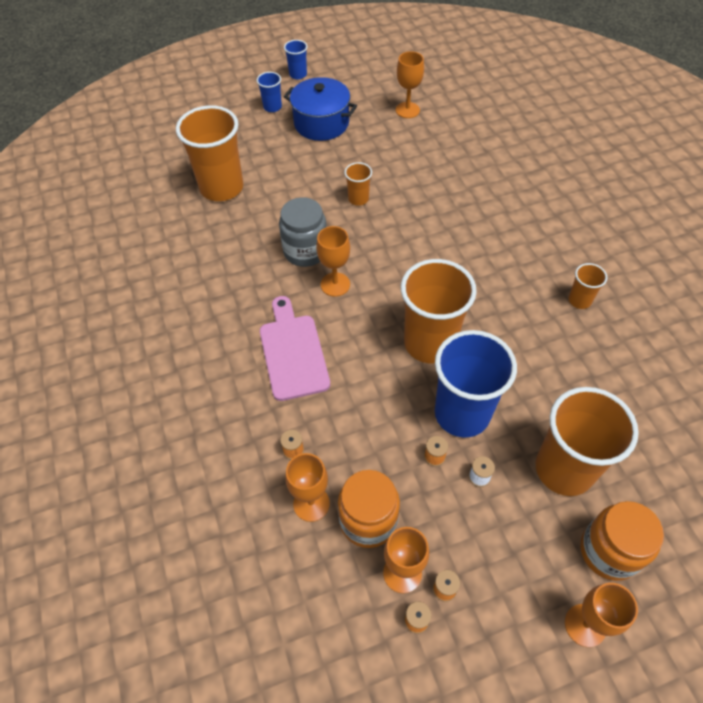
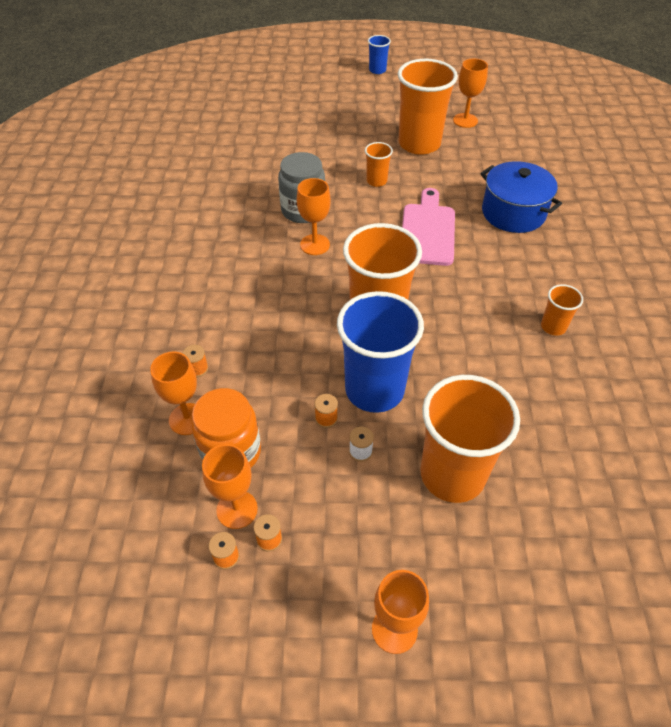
camera: 20 degrees right, 5 degrees down
orange cup [176,105,243,201] -> orange cup moved to [398,59,458,155]
blue cup [257,72,282,112] -> none
pink cutting board [260,296,330,401] -> pink cutting board moved to [402,188,455,266]
blue pot [284,77,357,141] -> blue pot moved to [480,161,562,233]
orange jar [581,501,664,581] -> none

